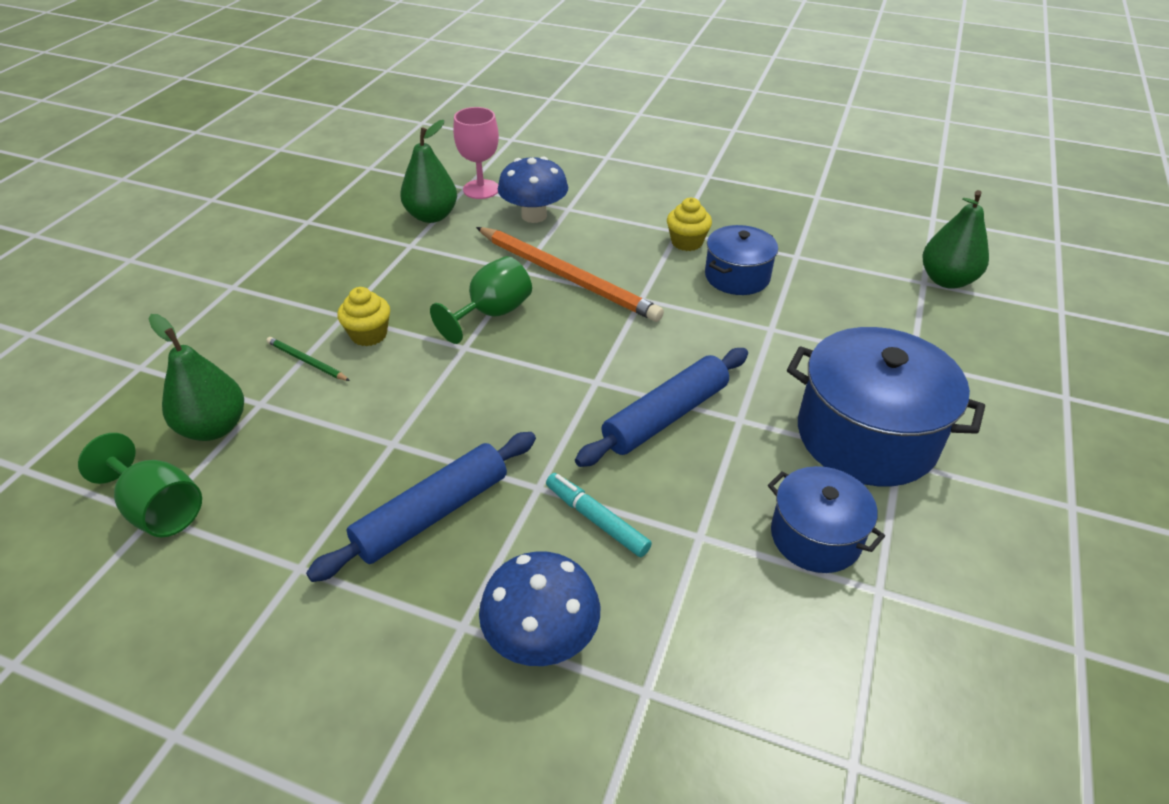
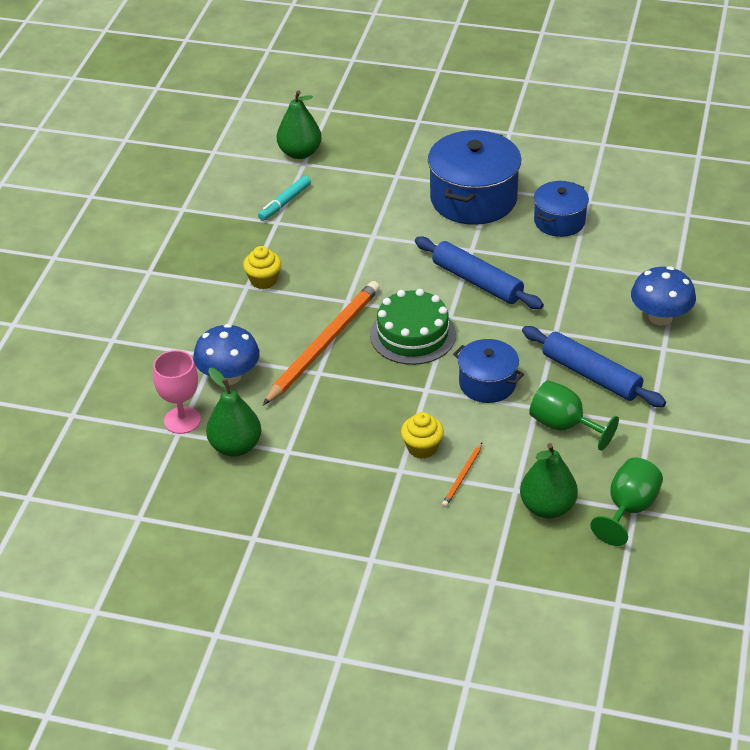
camera: 95 degrees left, 0 degrees up
green pencil [266,337,350,381] -> orange pencil [442,443,482,507]
green goblet [430,256,532,344] -> green goblet moved to [529,380,619,451]
turquoise marker [546,473,652,557] -> turquoise marker moved to [258,176,311,221]
blue pot [705,225,778,295] -> blue pot moved to [453,339,524,403]
none -> green cake [370,289,456,365]

